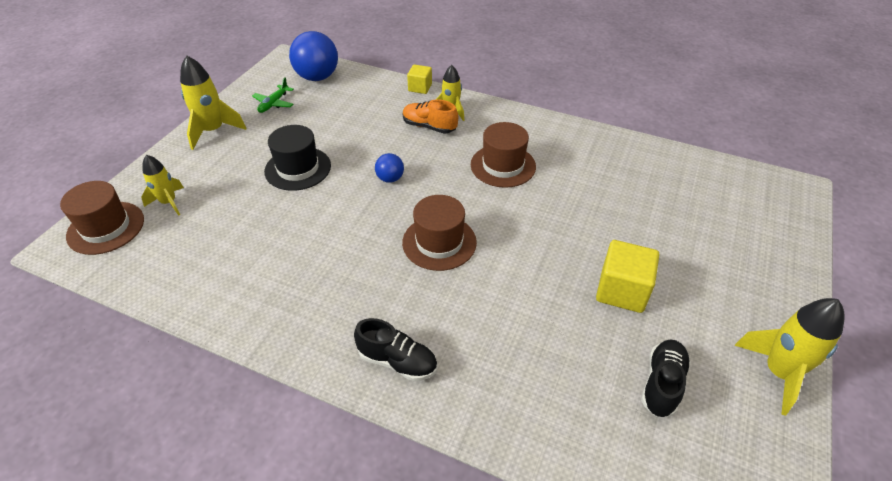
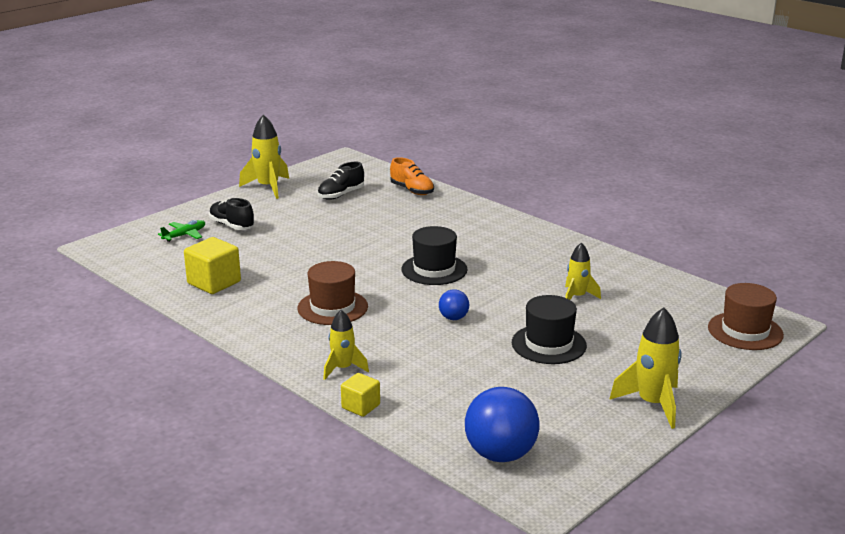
camera: 160 degrees left, 20 degrees down
yellow rocket [141,155,184,216] -> yellow rocket moved to [565,243,601,300]
green plane [252,77,294,113] -> green plane moved to [158,220,205,242]
black shoe [354,318,437,381] -> black shoe moved to [209,198,254,230]
brown hat [402,195,477,271] -> black hat [401,226,468,285]
orange shoe [403,99,458,134] -> orange shoe moved to [390,157,434,195]
yellow cube [596,240,659,313] -> yellow cube moved to [184,237,241,294]

